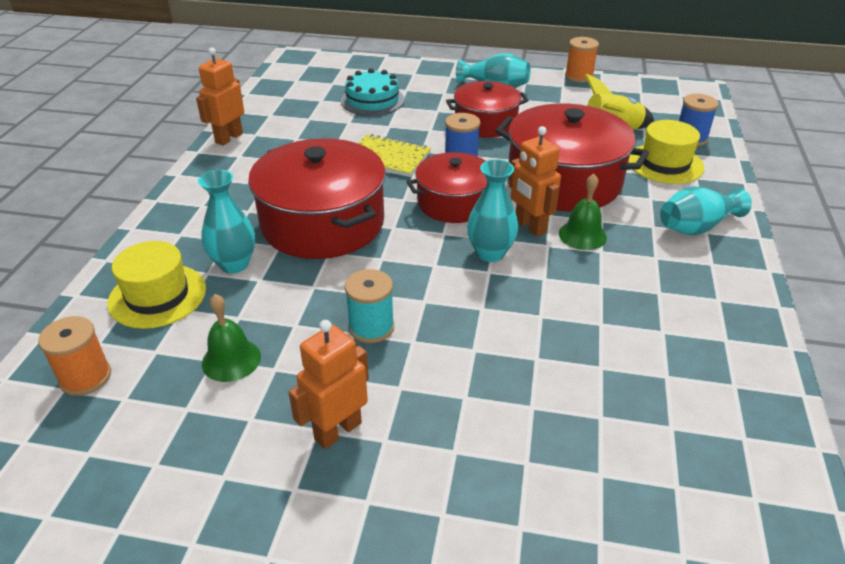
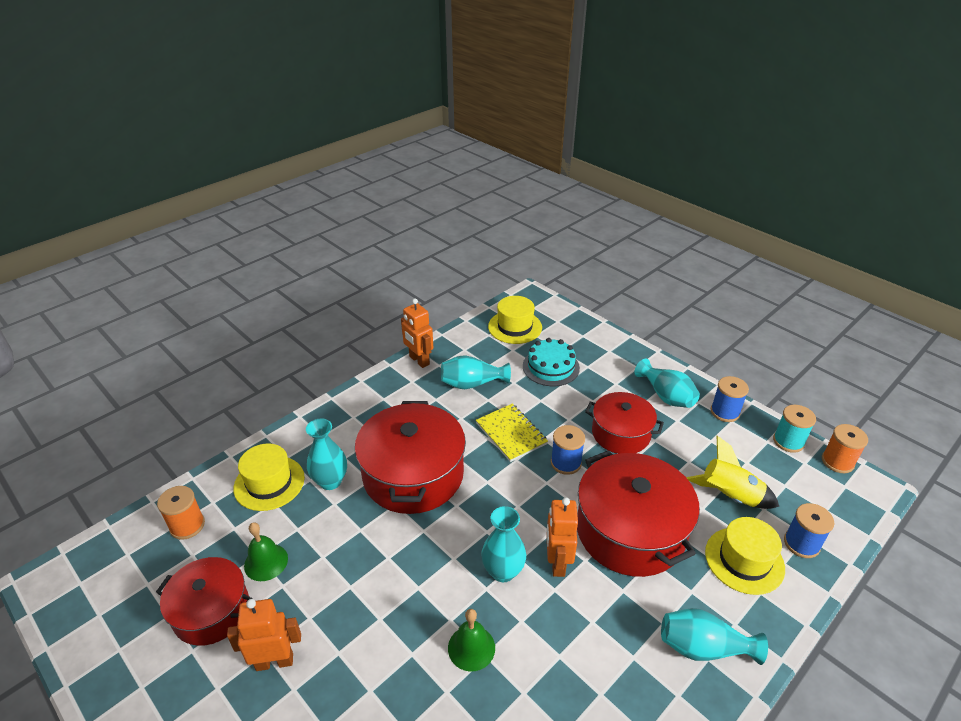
camera: 35 degrees right, 0 degrees up
orange robot [196,48,244,146] -> orange robot turned 105 degrees counterclockwise [401,298,433,368]
turquoise spool [345,269,394,343] -> turquoise spool moved to [773,405,816,453]
red pot [407,152,487,223] -> red pot moved to [156,557,253,646]
green bell [559,174,607,250] -> green bell moved to [448,609,495,671]
orange spool [565,37,599,83] -> orange spool moved to [822,424,868,473]
none -> turquoise vase [441,355,511,389]
none -> yellow hat [488,296,542,344]
none -> blue spool [711,376,749,422]

